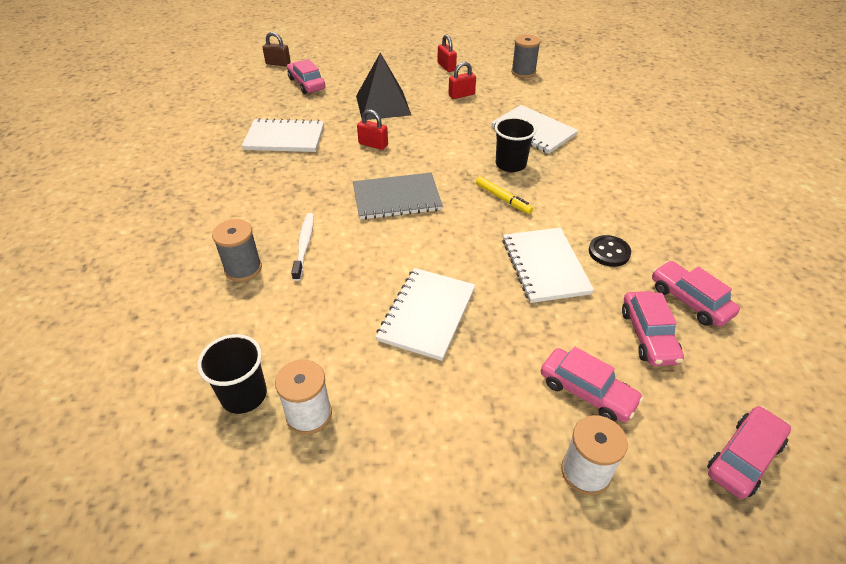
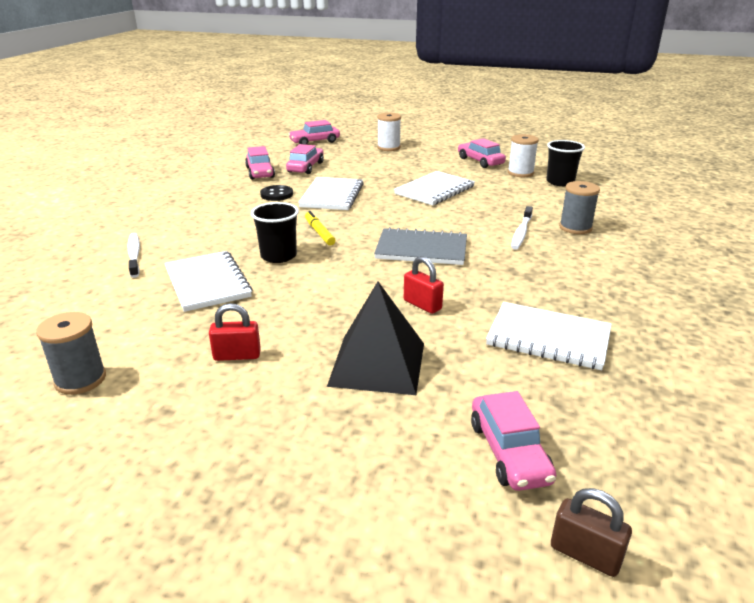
camera: 160 degrees left, 15 degrees down
red padlock [437,34,457,72] -> none
pink car [541,347,644,422] -> pink car moved to [458,138,506,168]
none -> white toothbrush [127,233,140,278]

